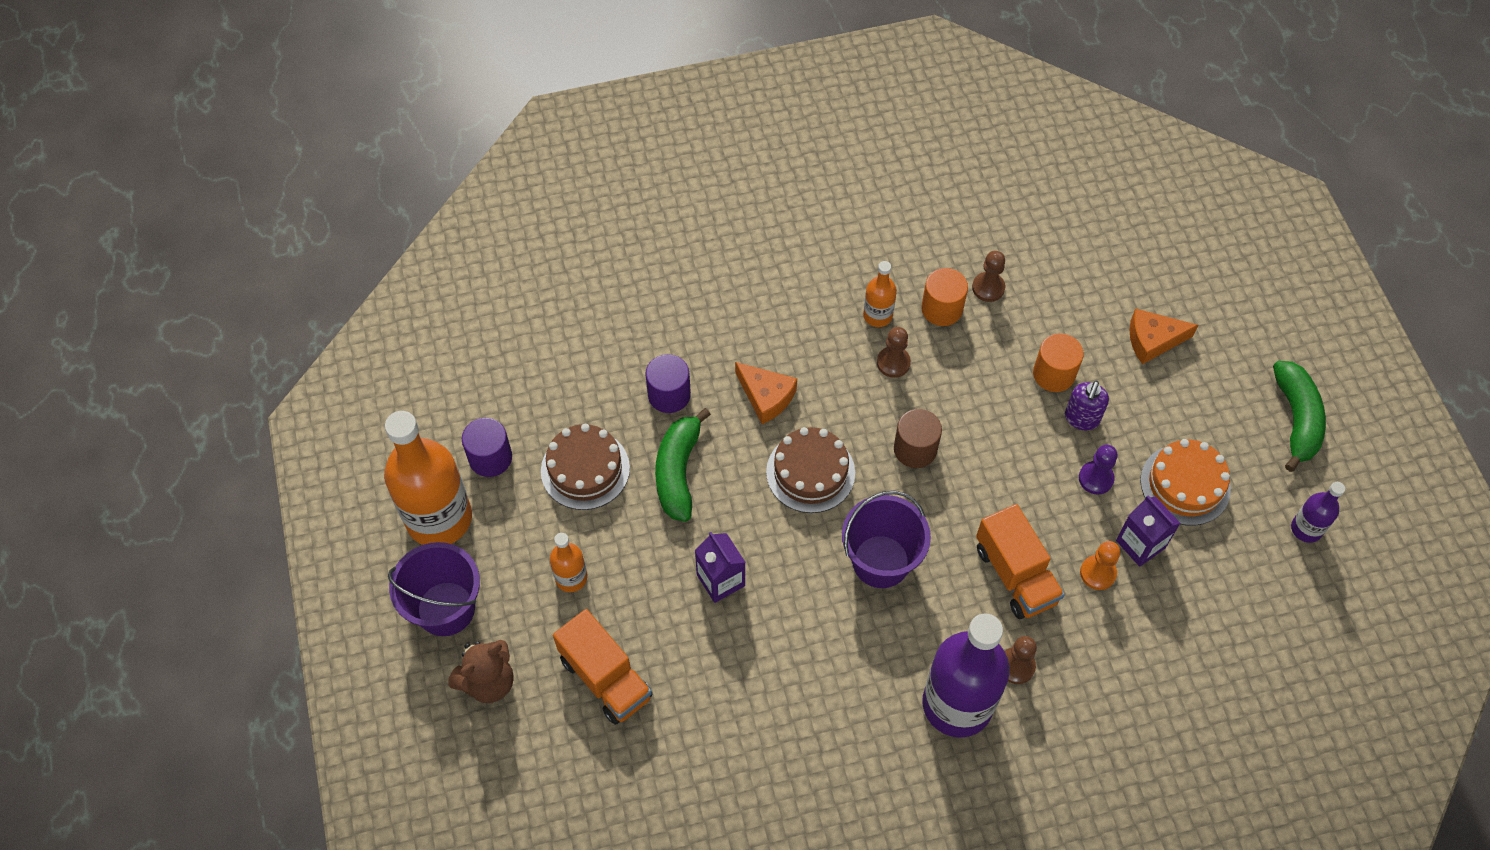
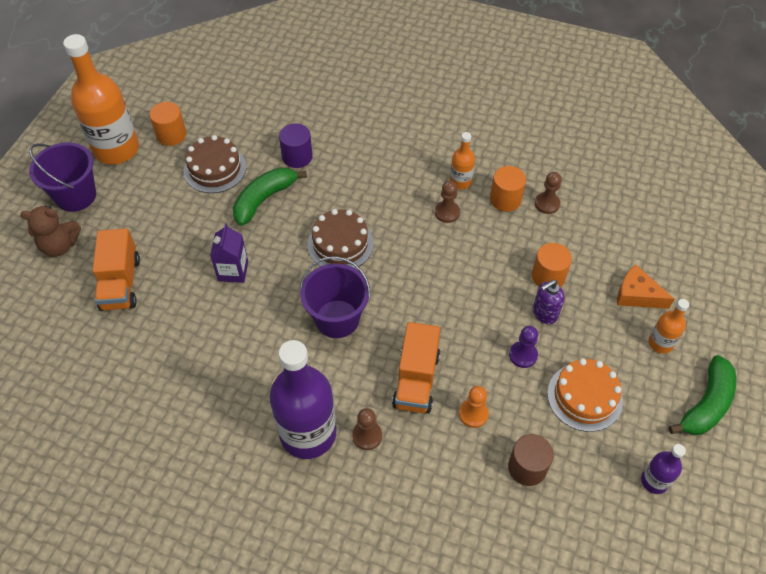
camera: 35 degrees right, 5 degrees down
purple cylinder [462,418,512,477] -> orange cylinder [149,102,186,146]
orange bottle [550,533,587,592] -> orange bottle moved to [648,299,689,354]
orange cheese [735,362,797,424] -> none
brown cylinder [894,409,942,468] -> brown cylinder moved to [508,434,554,486]
purple carton [1116,496,1181,567] -> none

